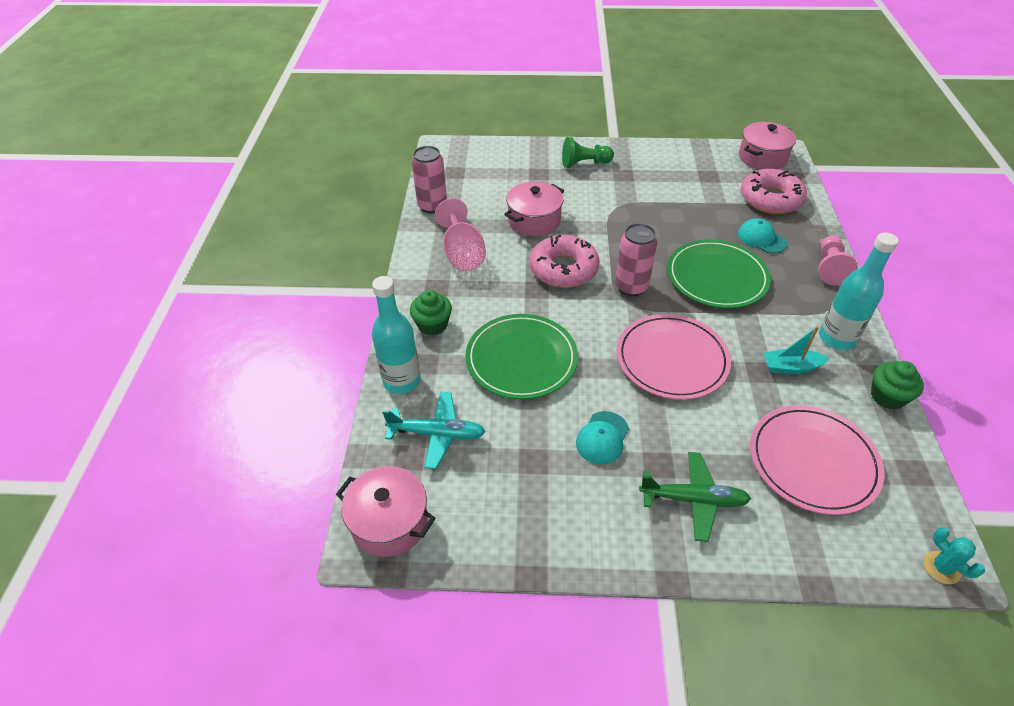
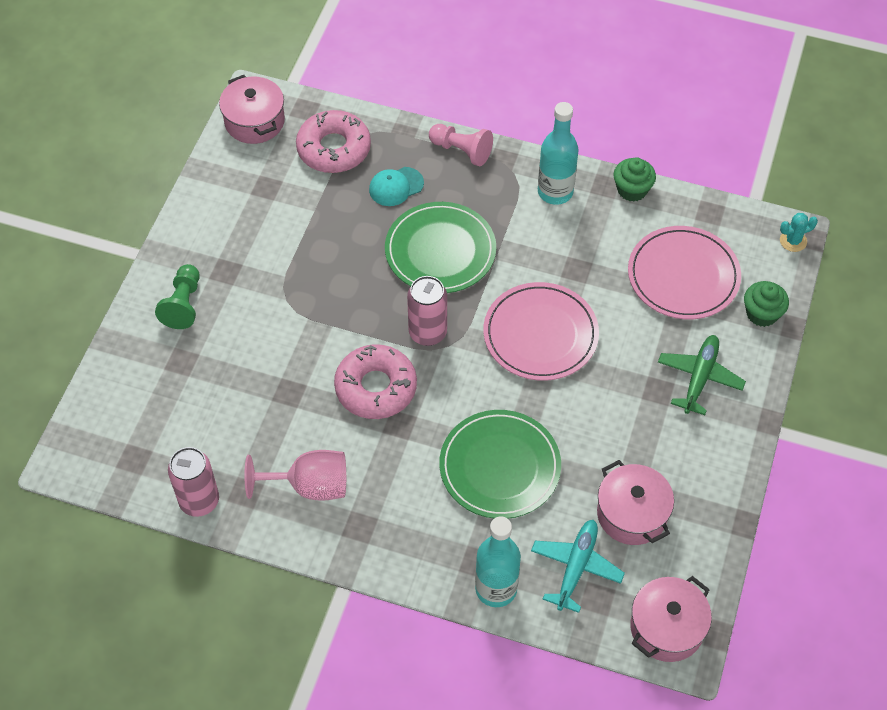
camera: 75 degrees left, 10 degrees up
green cupcake [410,290,452,336] -> green cupcake moved to [744,281,789,327]
pink pot [504,181,564,236] -> pink pot moved to [597,460,674,545]
turquoise cap [576,411,629,464] -> none
turquoise boat [763,326,830,374] -> none

